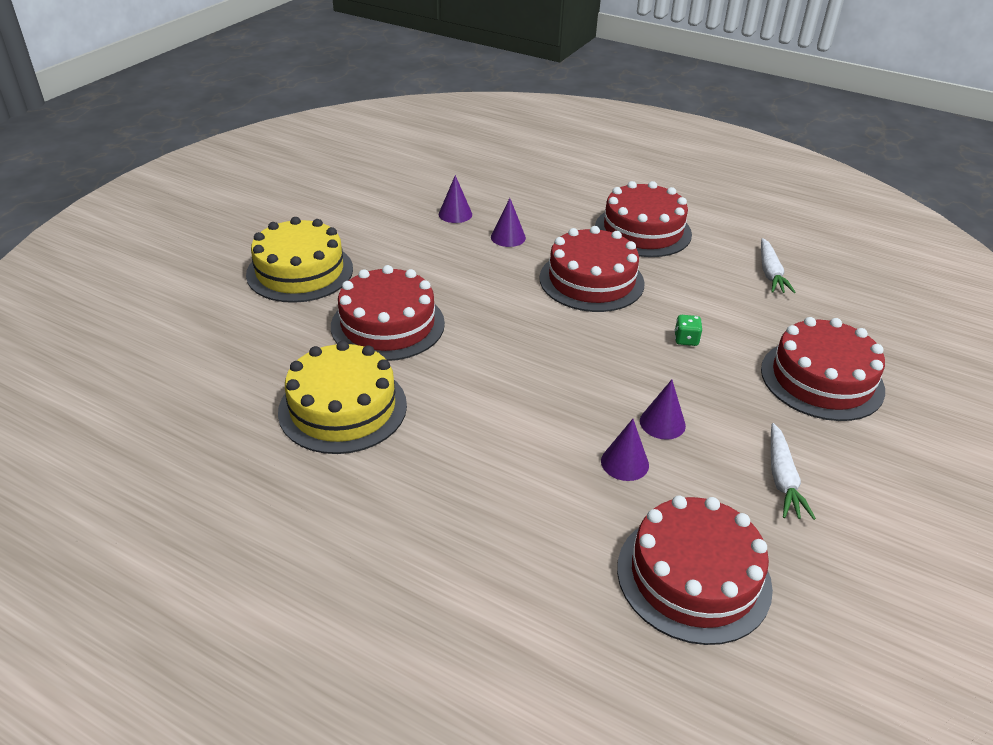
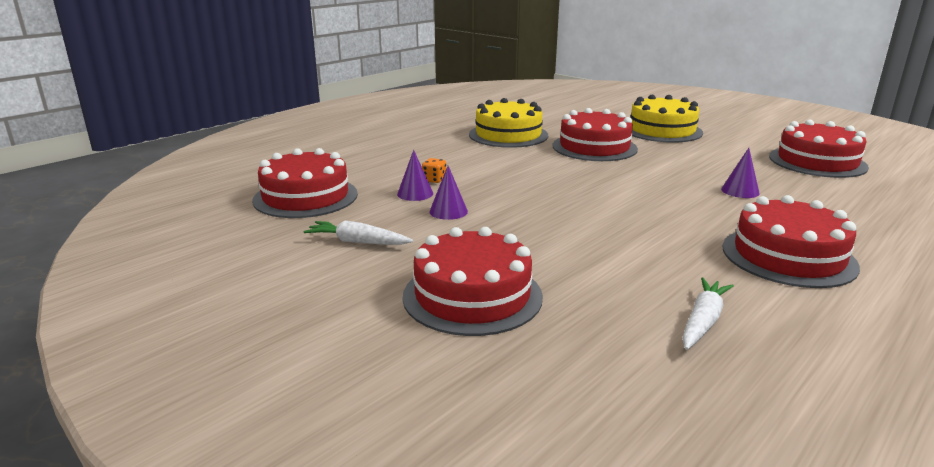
camera: 105 degrees right, 15 degrees down
purple cone [439,175,472,223] -> none
red cake [539,226,645,312] -> red cake moved to [769,120,869,178]
green dice [674,315,702,346] -> none
white carrot [761,238,796,293] -> white carrot turned 105 degrees clockwise [682,277,734,350]
none -> orange dice [422,158,446,183]

